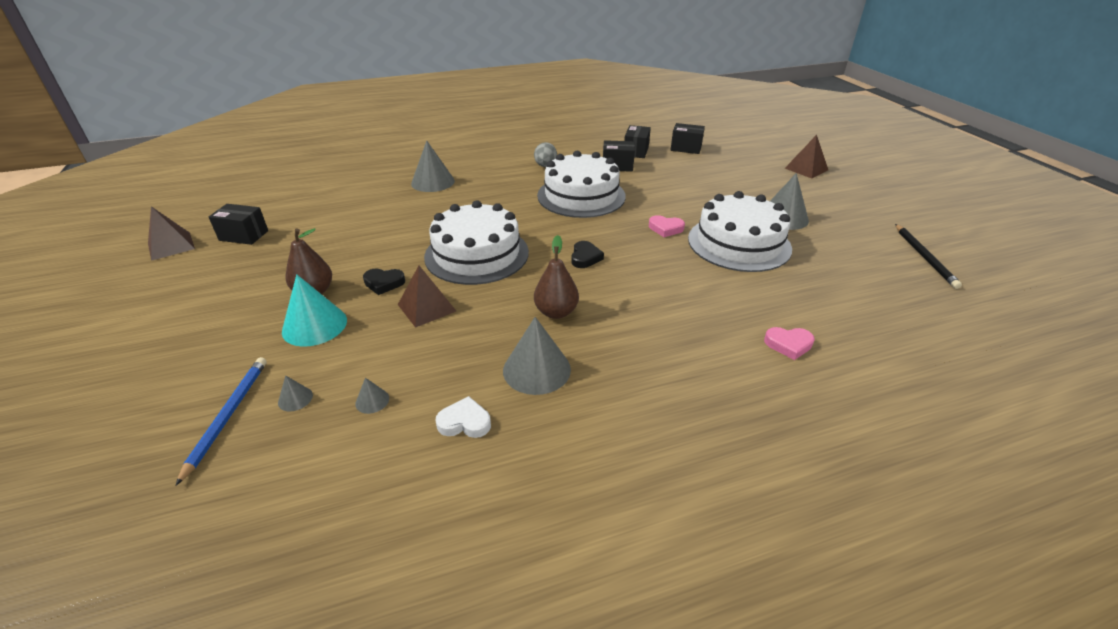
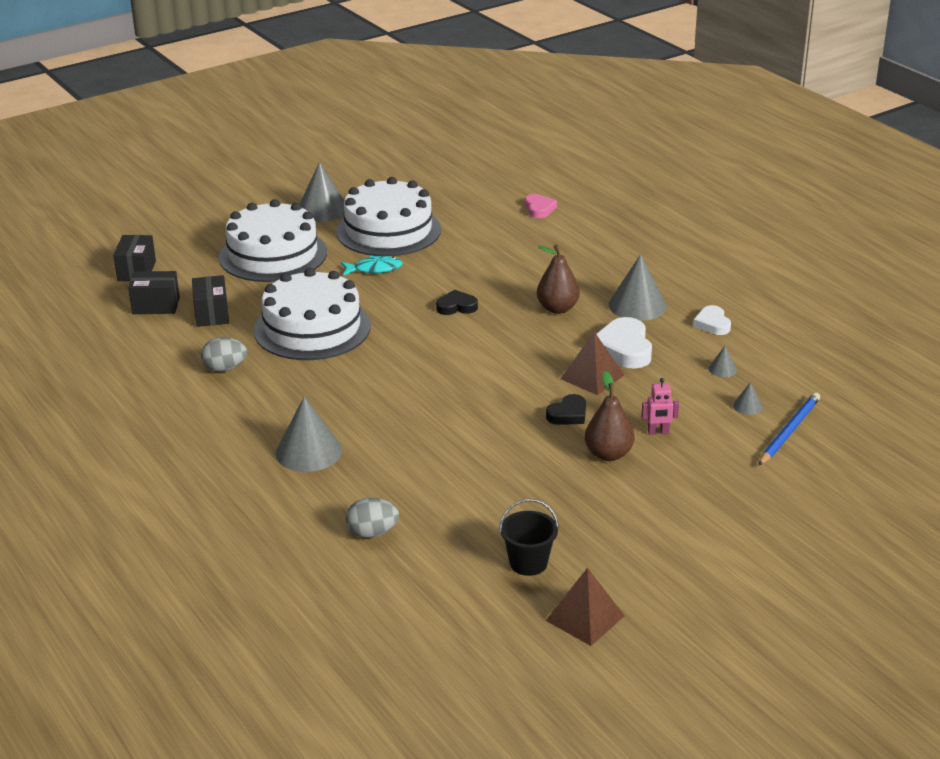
camera: 105 degrees left, 5 degrees down
blue pencil [176,357,267,486] -> blue pencil turned 135 degrees clockwise [758,392,820,466]
black box [209,204,268,245] -> black bucket [499,499,559,576]
turquoise cone [282,274,347,347] -> pink robot [641,378,679,435]
black heart [363,268,405,295] -> black heart turned 60 degrees clockwise [546,394,586,425]
white cake [424,200,529,285] -> white cake moved to [219,199,327,282]
pink heart [649,215,685,237] -> turquoise fish [341,255,403,276]
brown pyramid [785,135,828,179] -> none
black pencil [895,224,962,289] -> none
none -> grey egg [346,498,399,538]
none -> white heart [596,317,652,369]

